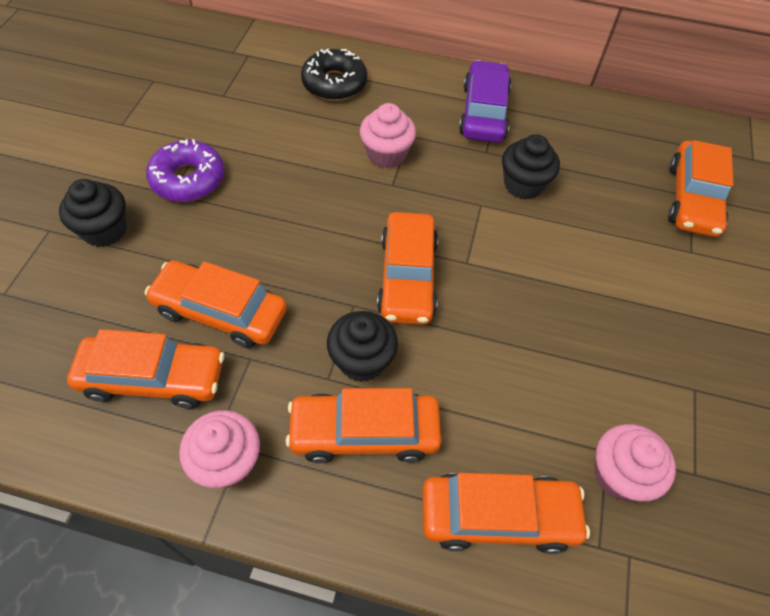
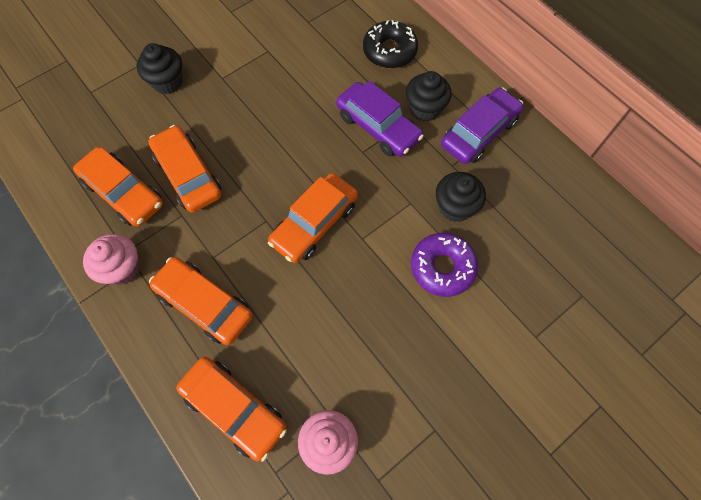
camera: 40 degrees right, 10 degrees up
purple donut [146,139,225,202] -> purple donut moved to [411,233,479,297]
black cupcake [327,311,398,382] -> black cupcake moved to [406,71,451,122]
pink cupcake [360,103,416,169] -> purple car [336,81,424,157]
orange car [668,140,733,237] -> none

